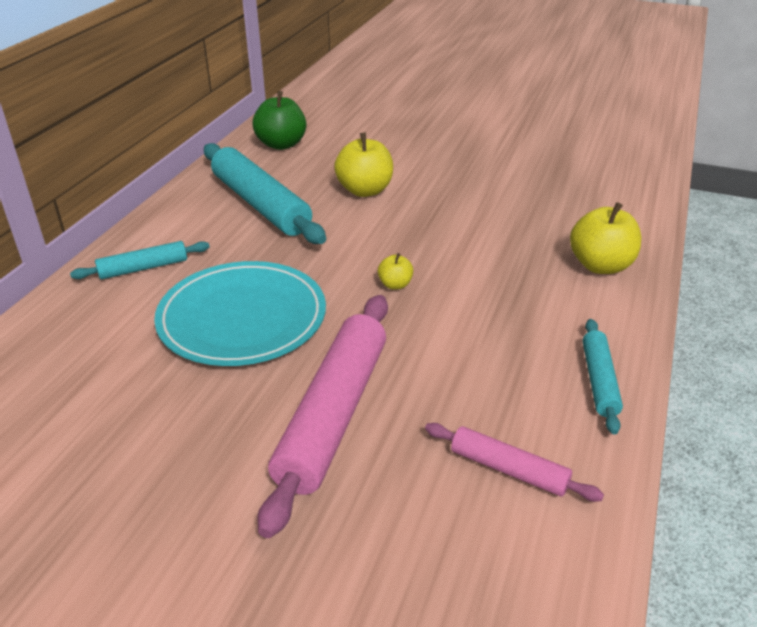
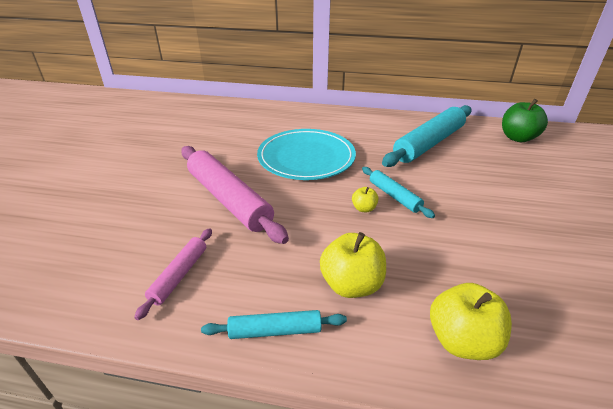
camera: 80 degrees right, 0 degrees up
turquoise rolling pin [70,241,210,279] -> turquoise rolling pin moved to [362,167,435,218]
pink rolling pin [258,295,388,538] -> pink rolling pin turned 45 degrees clockwise [181,146,289,244]
yellow apple [334,133,393,197] -> yellow apple moved to [320,232,386,298]

